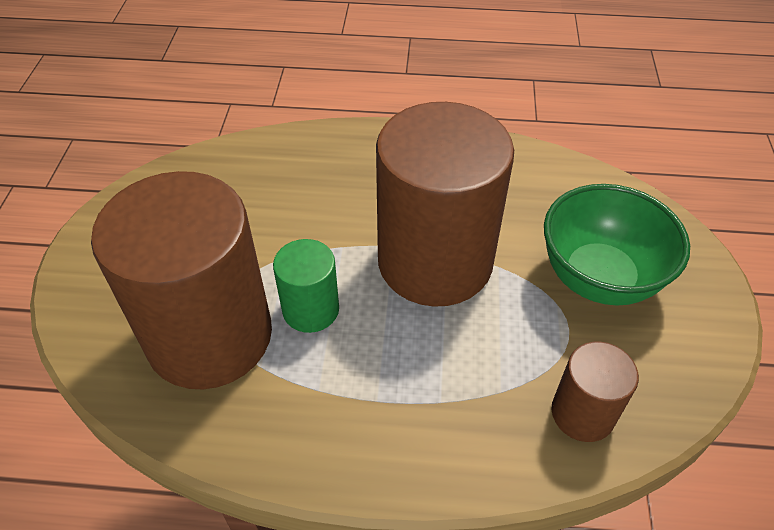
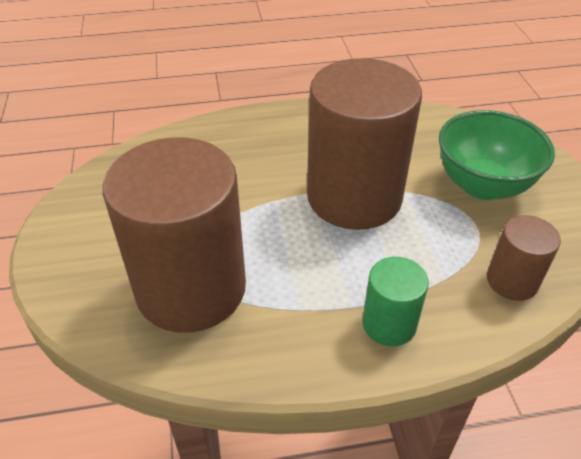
camera: 15 degrees left, 5 degrees down
green cylinder [273,239,339,333] -> green cylinder moved to [363,257,429,346]

